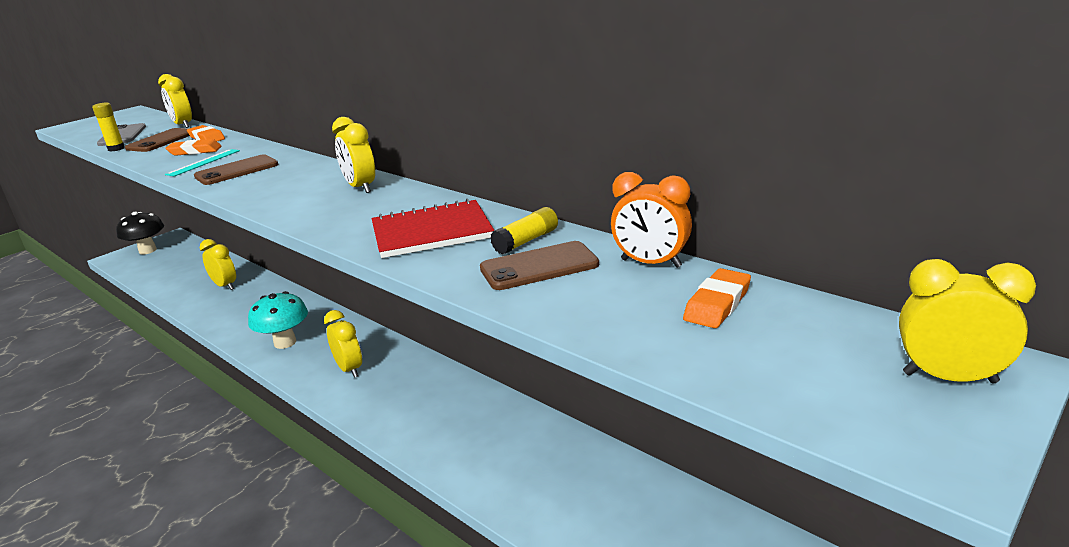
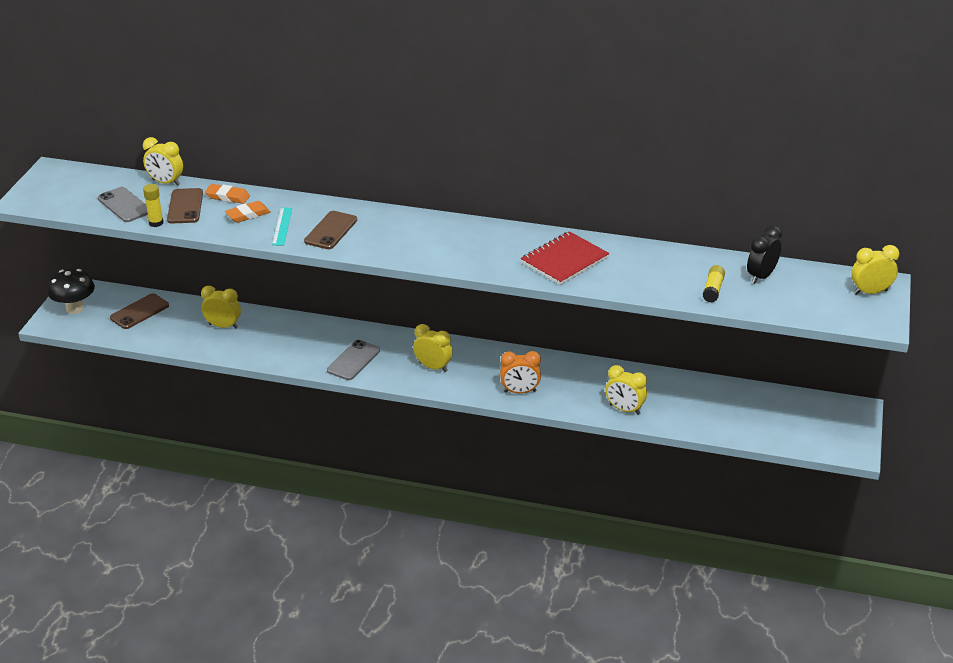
camera: 30 degrees left, 10 degrees up
turquoise mushroom [248,291,308,349] -> grey phone [327,340,380,380]
yellow clock [332,117,375,193] -> yellow clock moved to [605,365,647,415]
brown phone [480,241,599,290] -> brown phone moved to [110,293,169,329]
yellow glue stick [490,207,558,255] -> yellow glue stick moved to [703,265,725,303]
orange clock [611,172,692,268] -> orange clock moved to [500,351,541,393]
orange eraser [683,268,751,328] -> black clock [747,226,782,284]

